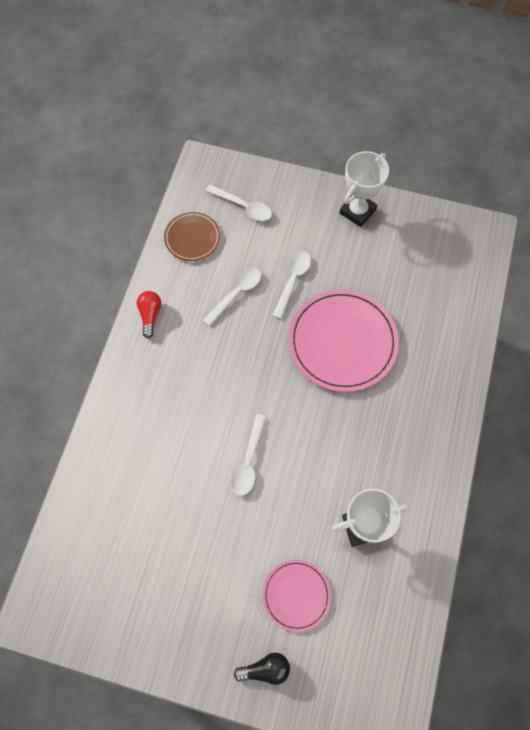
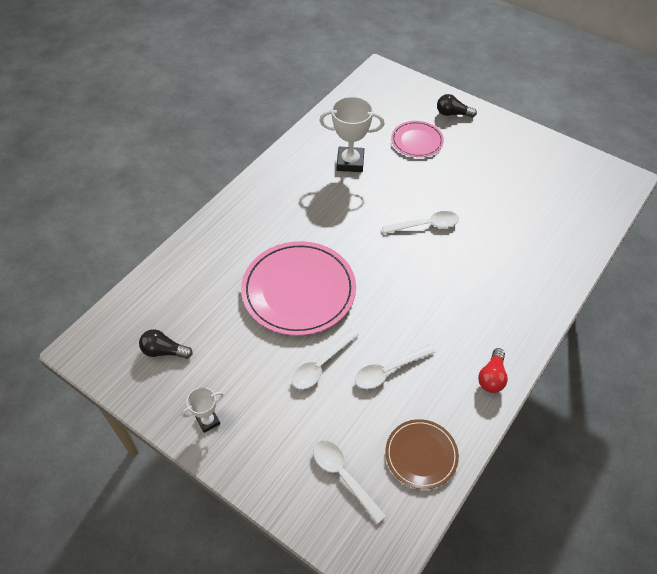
camera: 160 degrees left, 15 degrees down
white spoon [231,414,266,496] -> white spoon turned 45 degrees clockwise [382,211,459,234]
white trophy [340,151,389,227] -> white trophy [182,387,224,433], size x0.54
none -> black light bulb [139,329,193,359]

